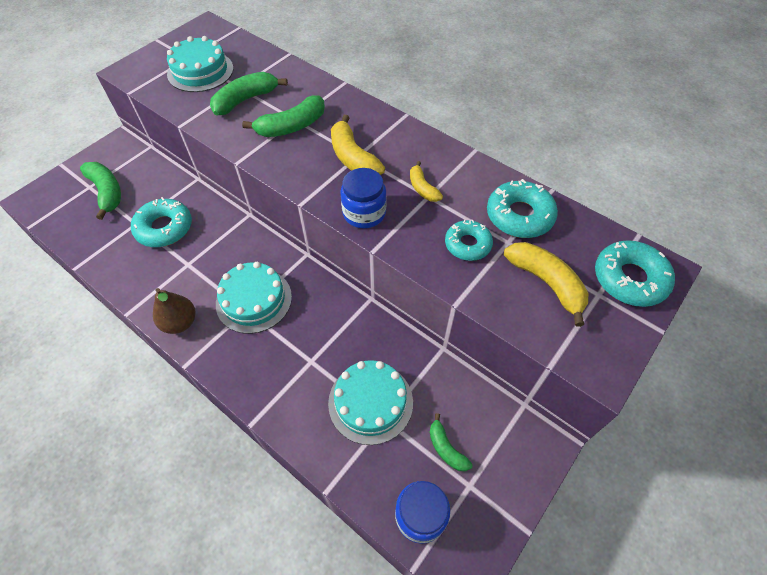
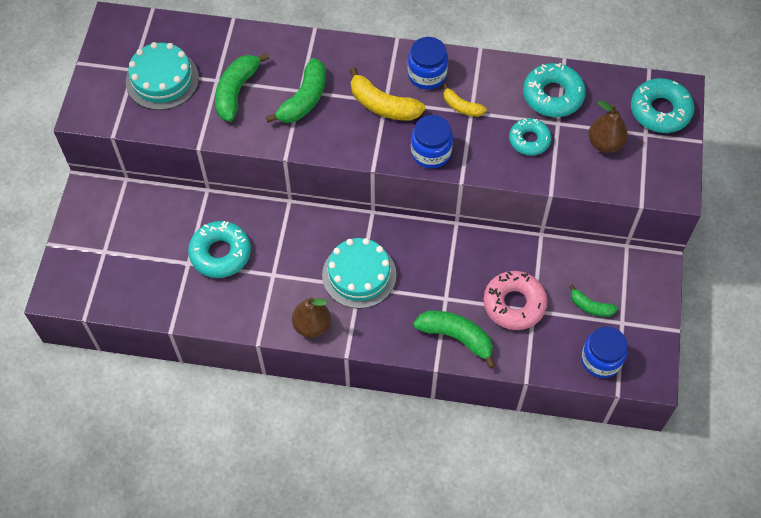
camera: 30 degrees left, 5 degrees up
green banana [80,162,121,220] -> green banana moved to [413,311,496,369]
turquoise cake [328,360,413,445] -> pink donut [484,271,548,330]
yellow banana [504,242,588,327] -> brown pear [588,100,628,153]
none -> blue jar [408,37,448,89]

